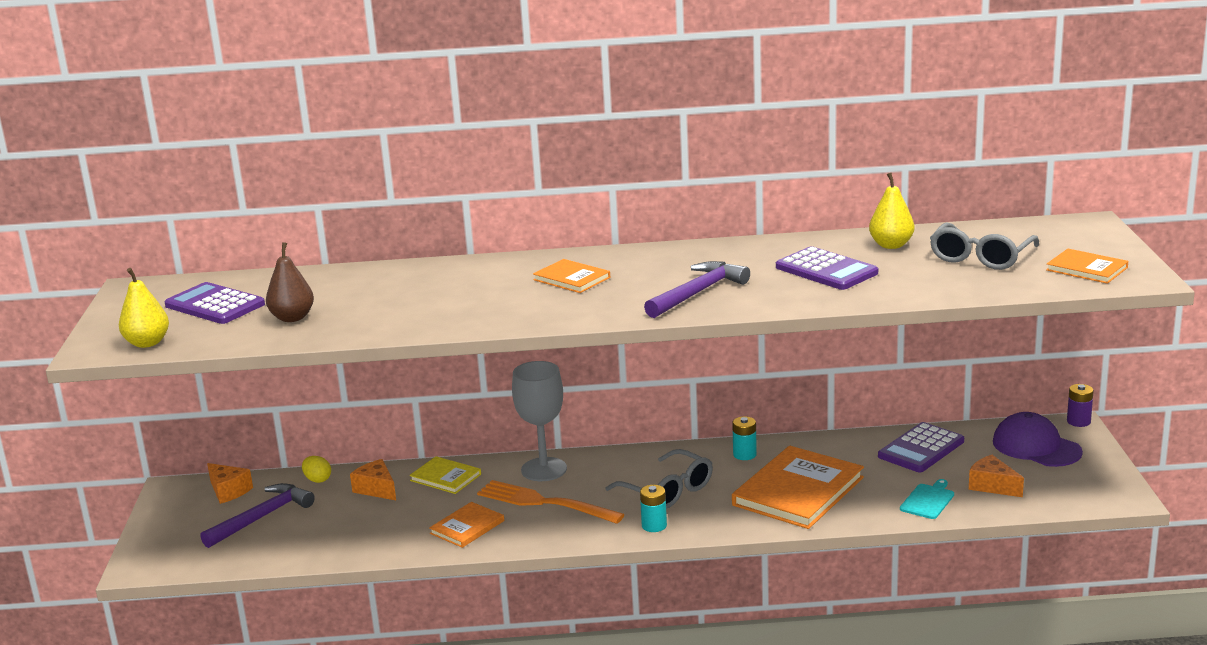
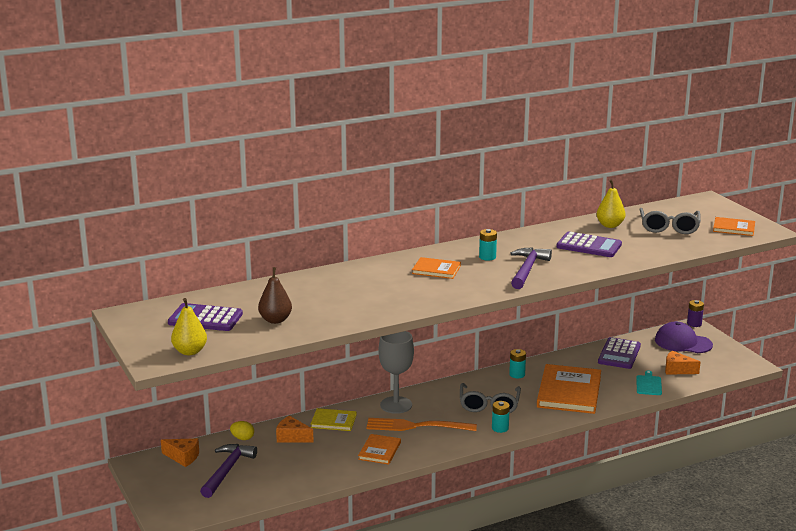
camera: 25 degrees left, 0 degrees up
grey glasses [606,449,713,509] -> grey glasses turned 75 degrees clockwise [460,383,521,413]
none -> turquoise battery [479,229,497,261]

